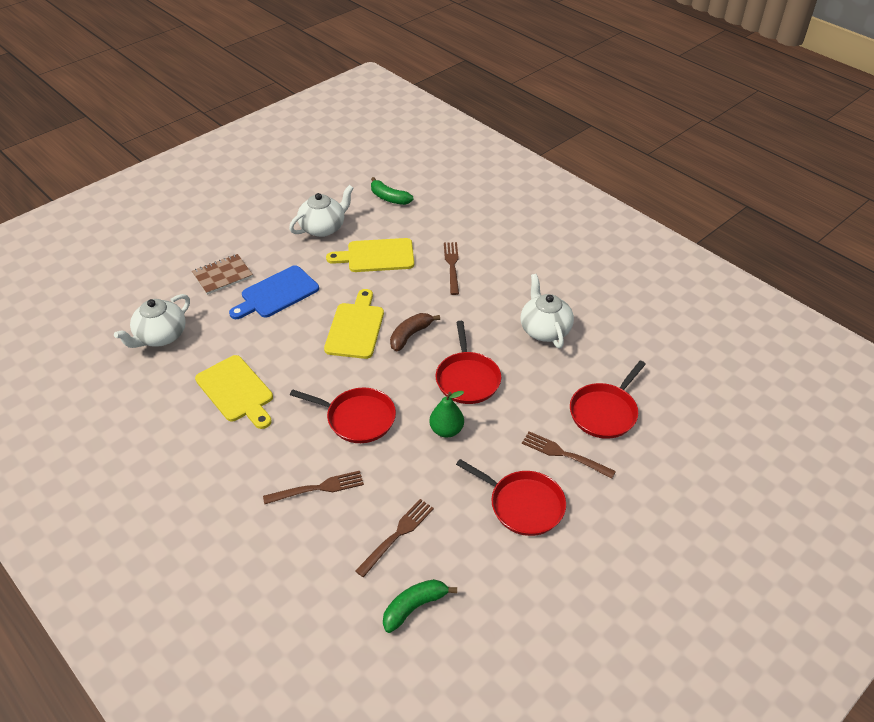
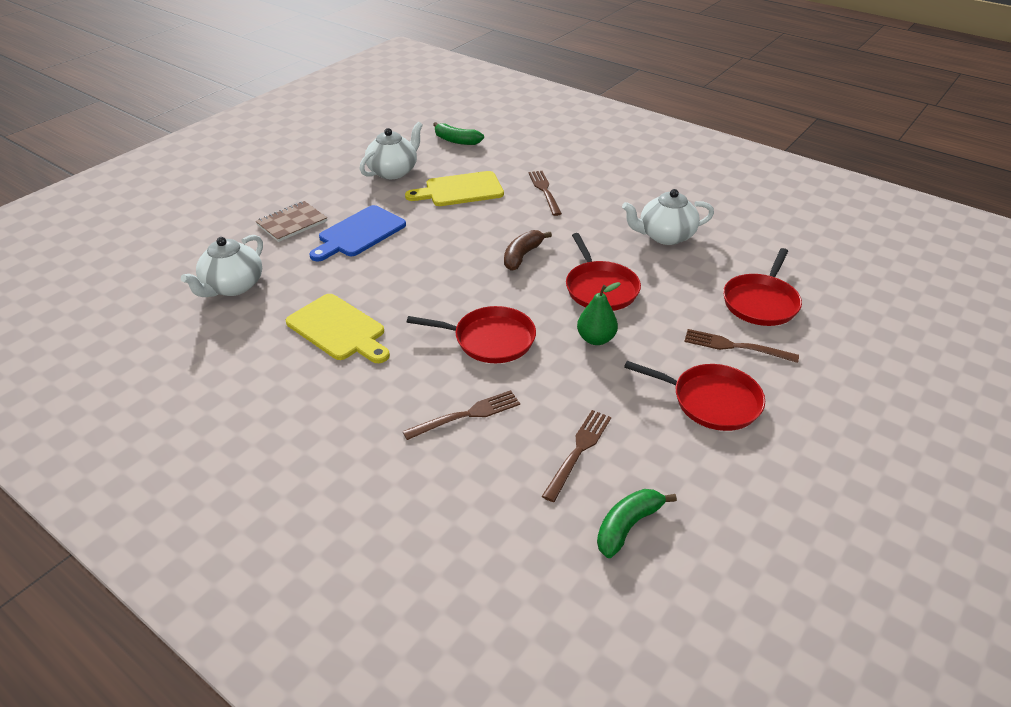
camera: 10 degrees left, 5 degrees down
yellow cutting board [324,289,384,359] -> none
white teapot [521,274,574,348] -> white teapot turned 75 degrees counterclockwise [622,189,714,245]

